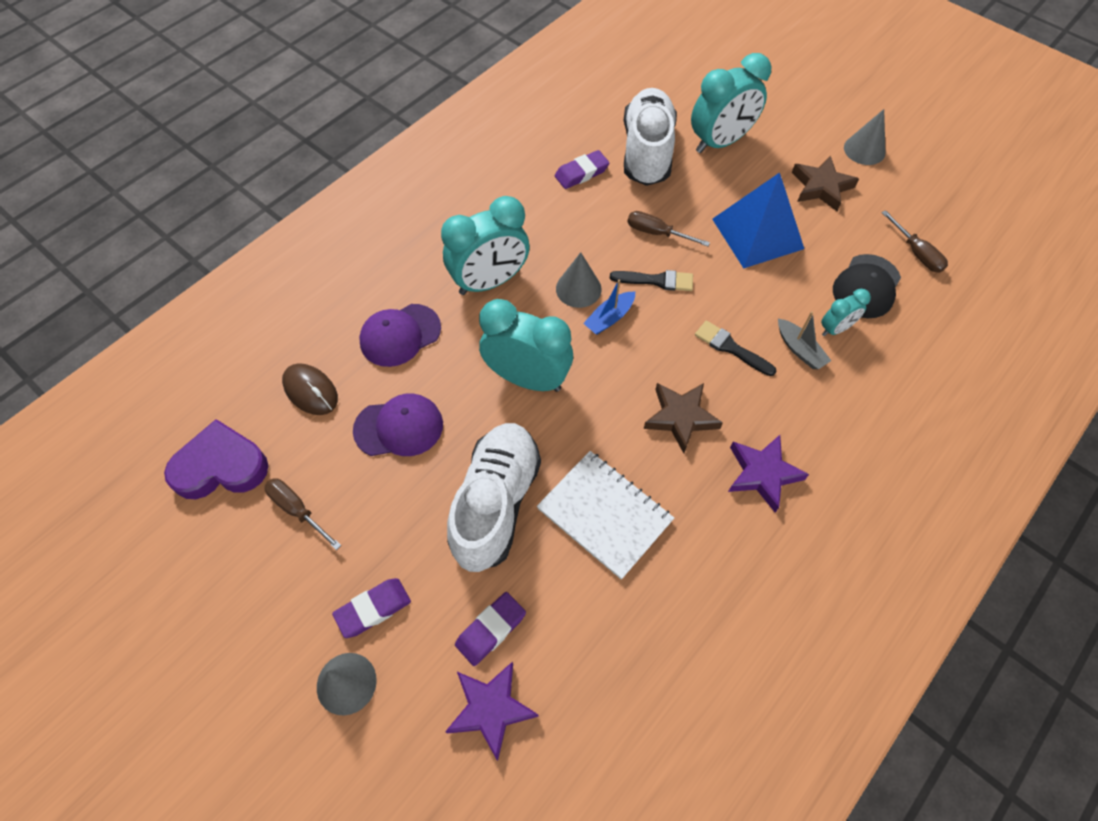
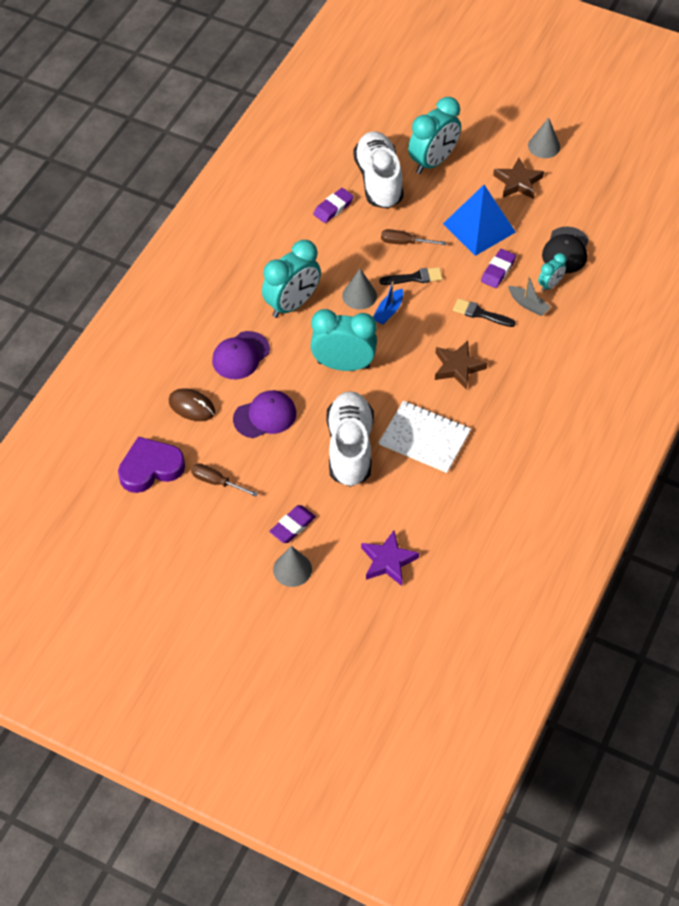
camera: 15 degrees left, 5 degrees down
purple eraser [455,592,526,666] -> purple eraser moved to [481,249,516,288]
purple star [728,435,809,512] -> none
brown screwdriver [882,210,948,273] -> none

